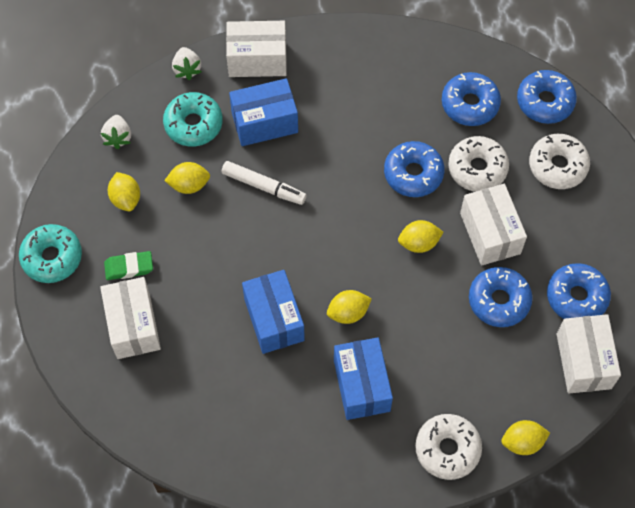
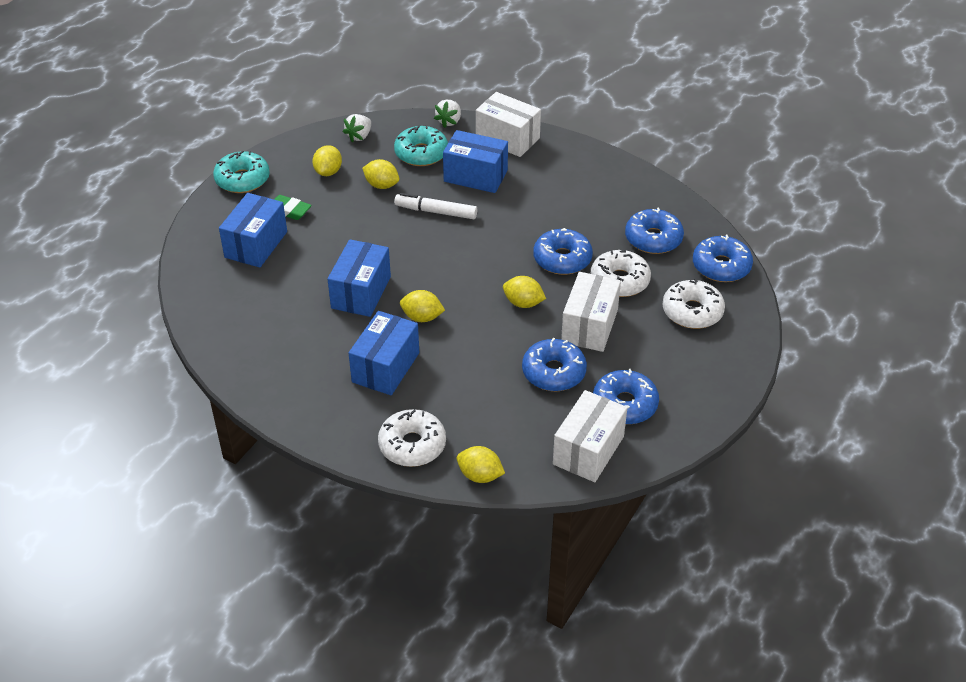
camera: 35 degrees right, 20 degrees down
white box [100,277,161,359] -> blue box [219,193,287,268]
white marker [222,161,306,205] -> white marker turned 135 degrees clockwise [394,193,477,219]

